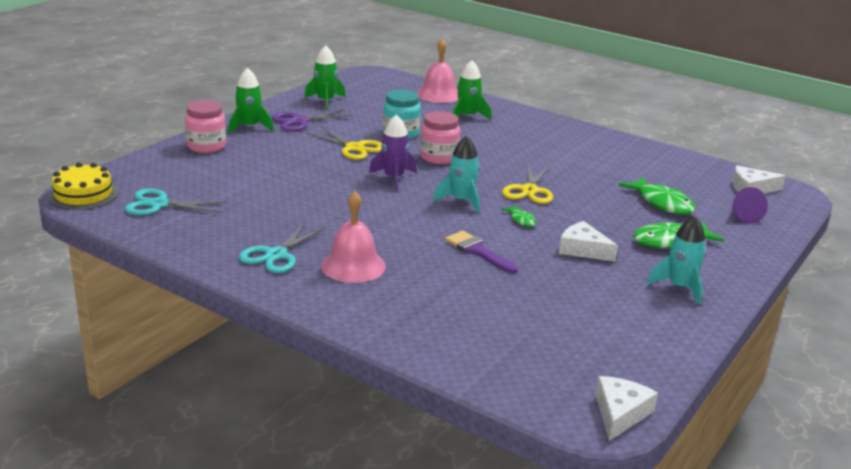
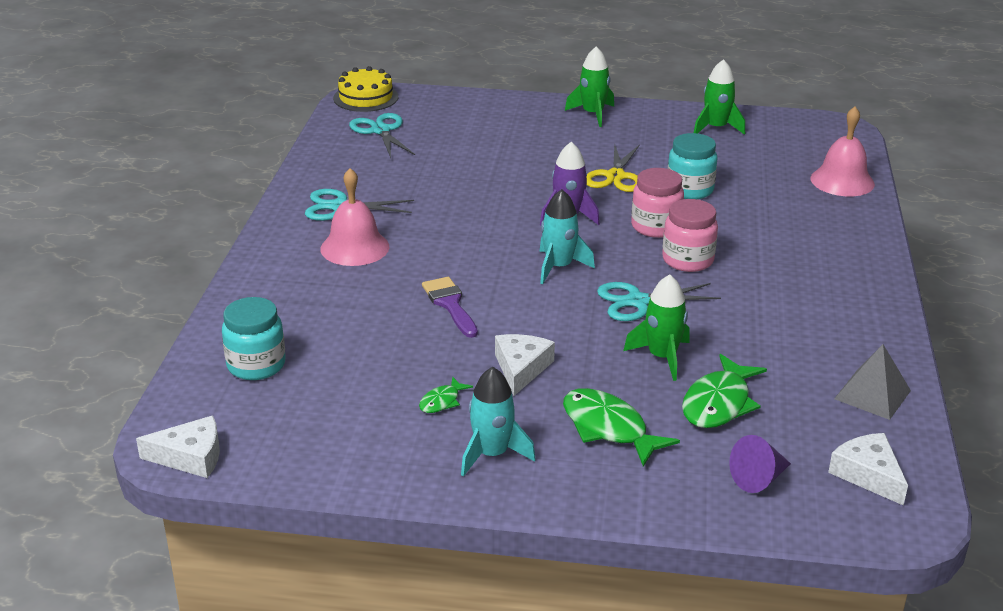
camera: 65 degrees right, 5 degrees up
pink jar [185,100,226,153] -> pink jar moved to [662,199,718,272]
purple scissors [271,109,353,131] -> none
purple brush [445,231,518,273] -> purple brush turned 45 degrees counterclockwise [422,277,478,338]
green rocket [452,60,491,120] -> green rocket moved to [623,274,690,381]
green fish [501,205,536,227] -> green fish moved to [419,377,473,413]
yellow scissors [502,164,553,204] -> turquoise scissors [597,282,721,321]
none -> turquoise jar [222,297,286,380]
none -> grey pyramid [834,344,911,420]

